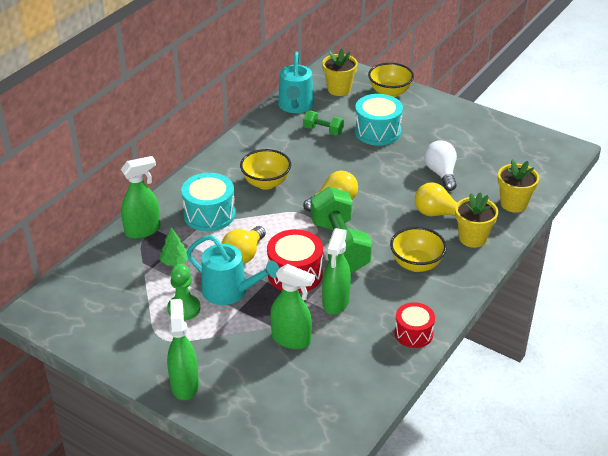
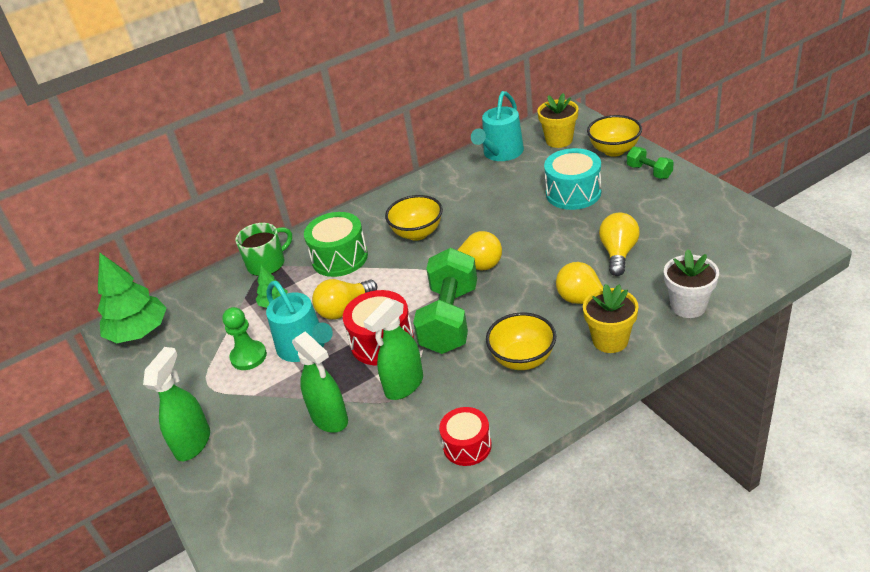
camera: 30 degrees right, 0 degrees up
green spray bottle [121,156,160,239] -> green mug [235,223,292,276]
turquoise drum [181,173,235,231] -> green drum [304,212,368,277]
green dumbbell [303,111,344,136] -> green dumbbell moved to [627,147,674,179]
white light bulb [424,141,457,191] -> yellow light bulb [599,213,640,276]
yellow flower pot [498,159,539,212] -> white flower pot [664,249,719,318]
none -> green tree [98,253,167,343]

